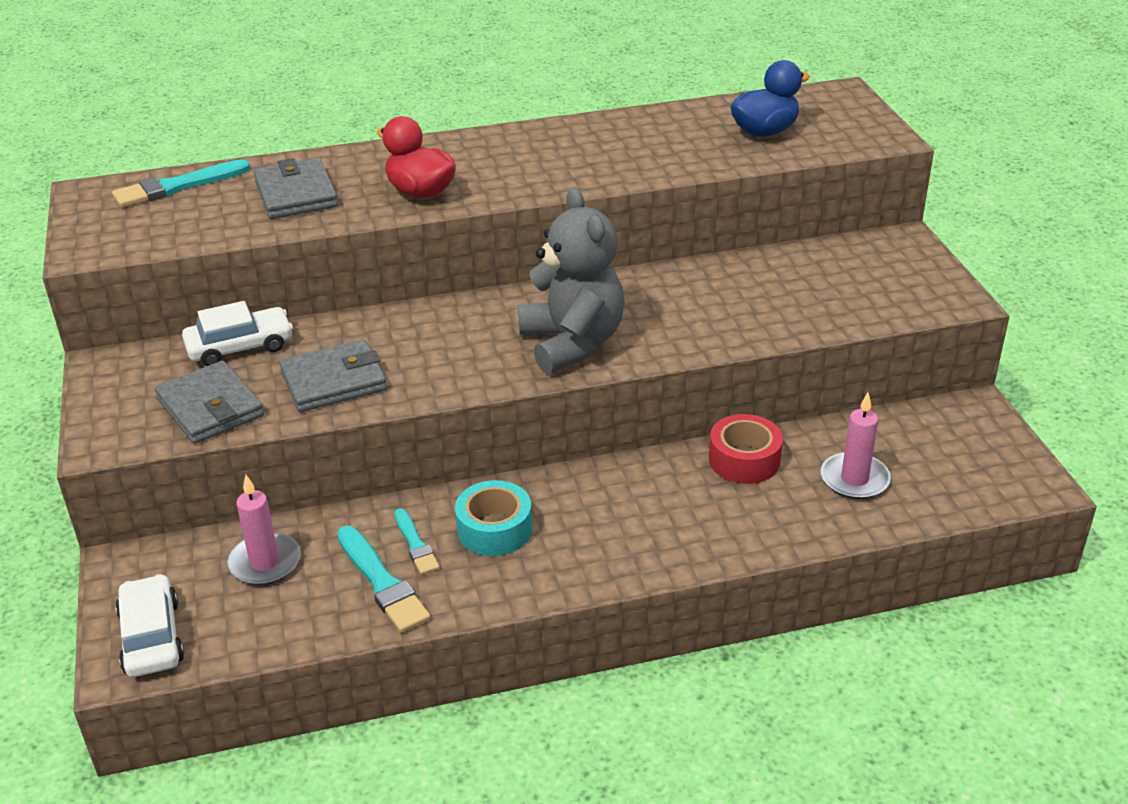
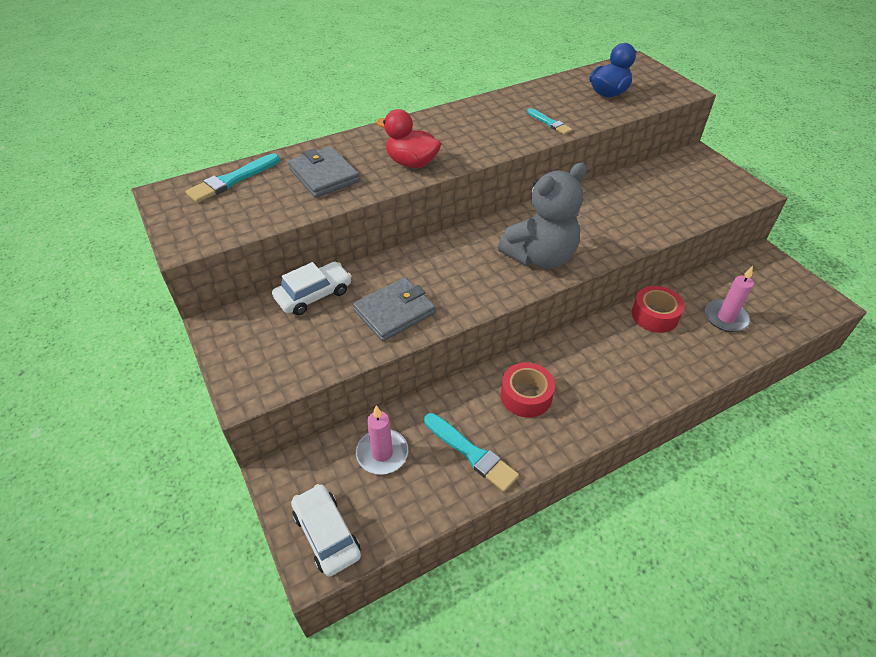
camera: 15 degrees left, 10 degrees up
grey wallet [154,361,264,444] -> none
turquoise brush [394,508,440,575] -> turquoise brush moved to [527,108,572,135]
turquoise tape [455,480,532,556] -> red tape [501,362,555,418]
grey teddy bear [518,188,624,374] -> grey teddy bear turned 90 degrees clockwise [498,163,586,269]

